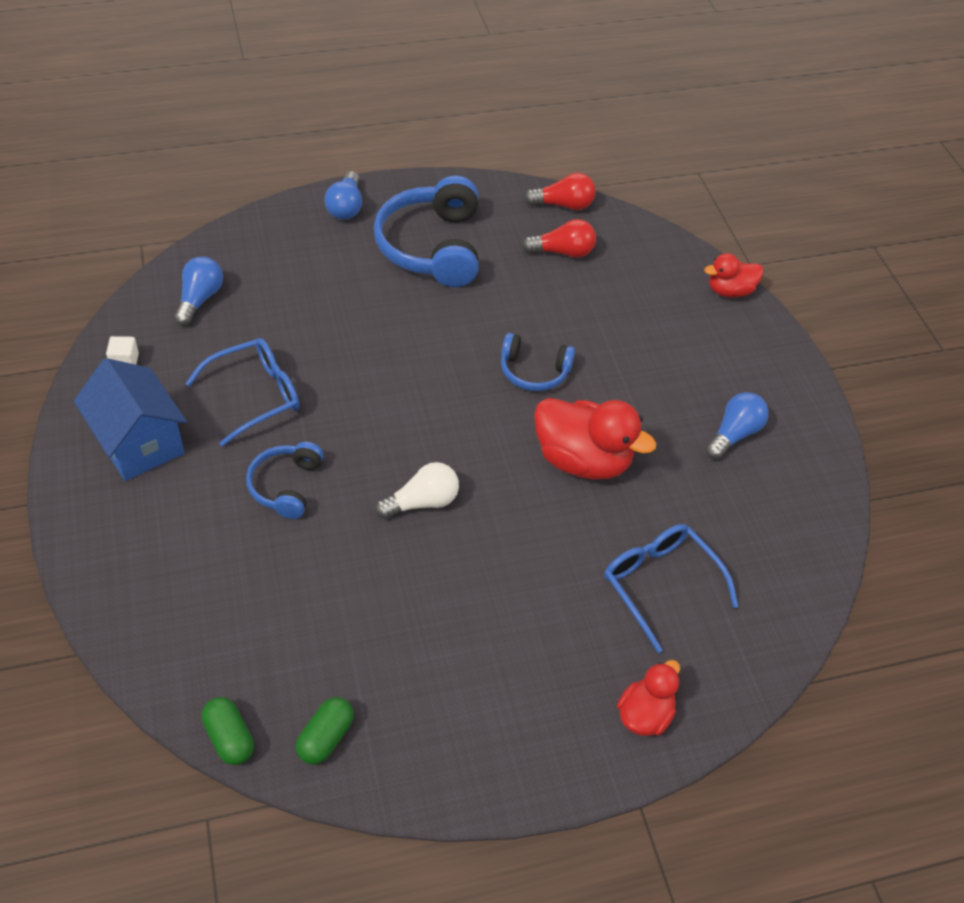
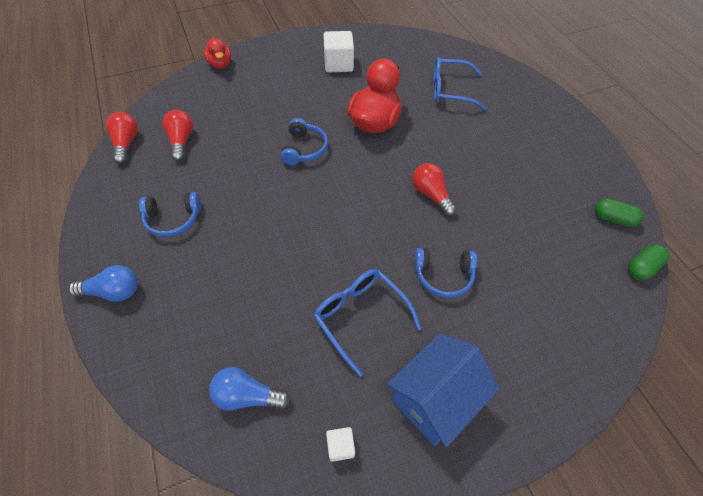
camera: 95 degrees left, 5 degrees up
blue headphones [374,175,479,287] -> blue headphones [139,192,201,237], size x0.55
white light bulb [375,462,459,519] -> red light bulb [413,163,457,216]
blue glasses [604,524,739,653] -> blue glasses turned 45 degrees clockwise [433,57,487,110]
red duck [617,660,680,736] -> none
blue light bulb [705,392,769,460] -> white cube [323,31,354,73]

